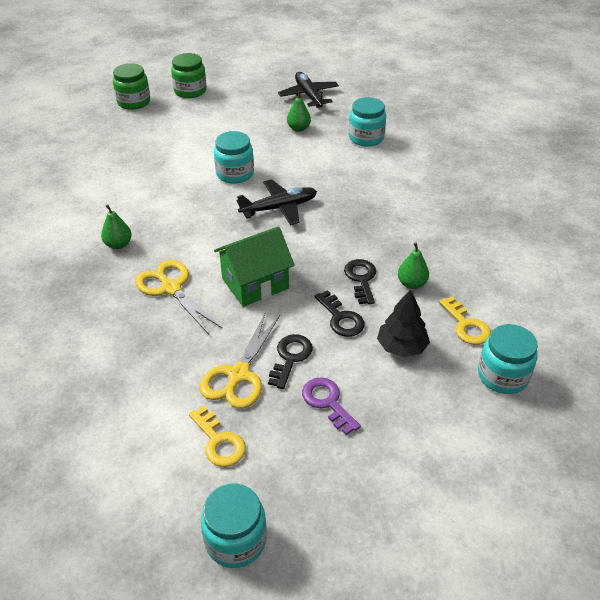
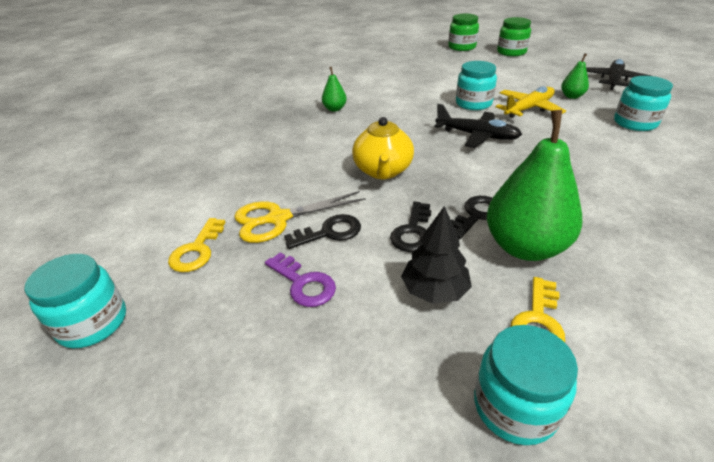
camera: 50 degrees right, 5 degrees down
yellow scissors [135,260,222,334] -> none
green house [214,226,295,307] -> yellow teapot [352,117,414,179]
purple key [302,377,361,435] -> purple key turned 120 degrees clockwise [265,252,336,307]
green pear [398,242,429,289] -> green pear [487,110,582,261], size x2.11
none -> yellow plane [495,86,566,118]

